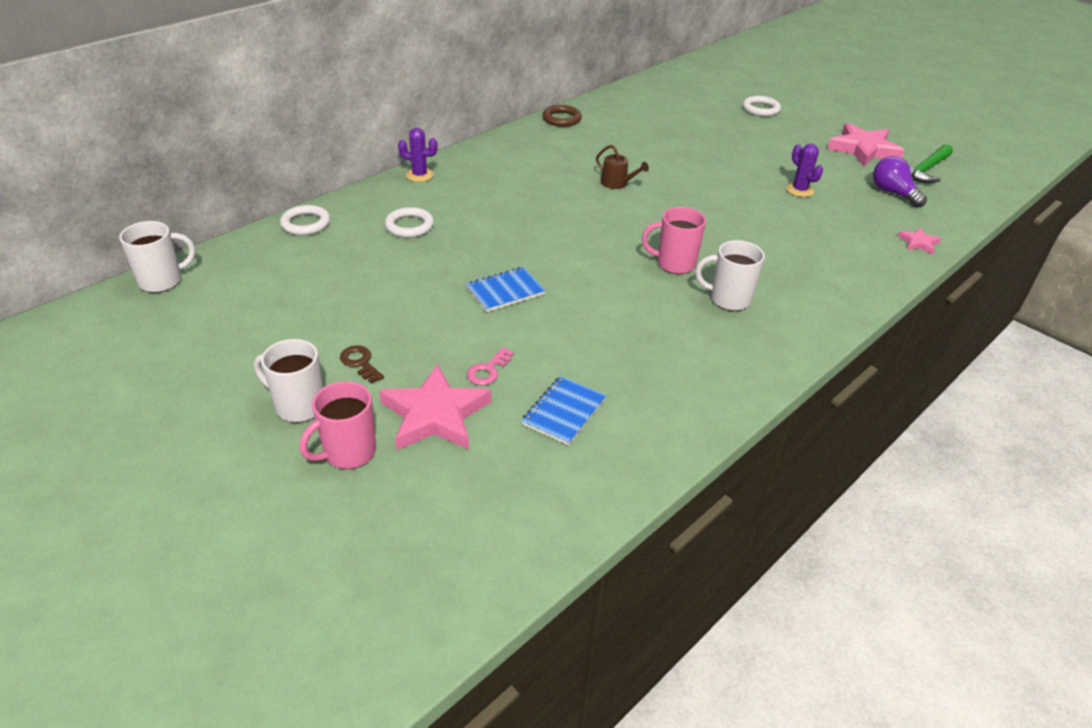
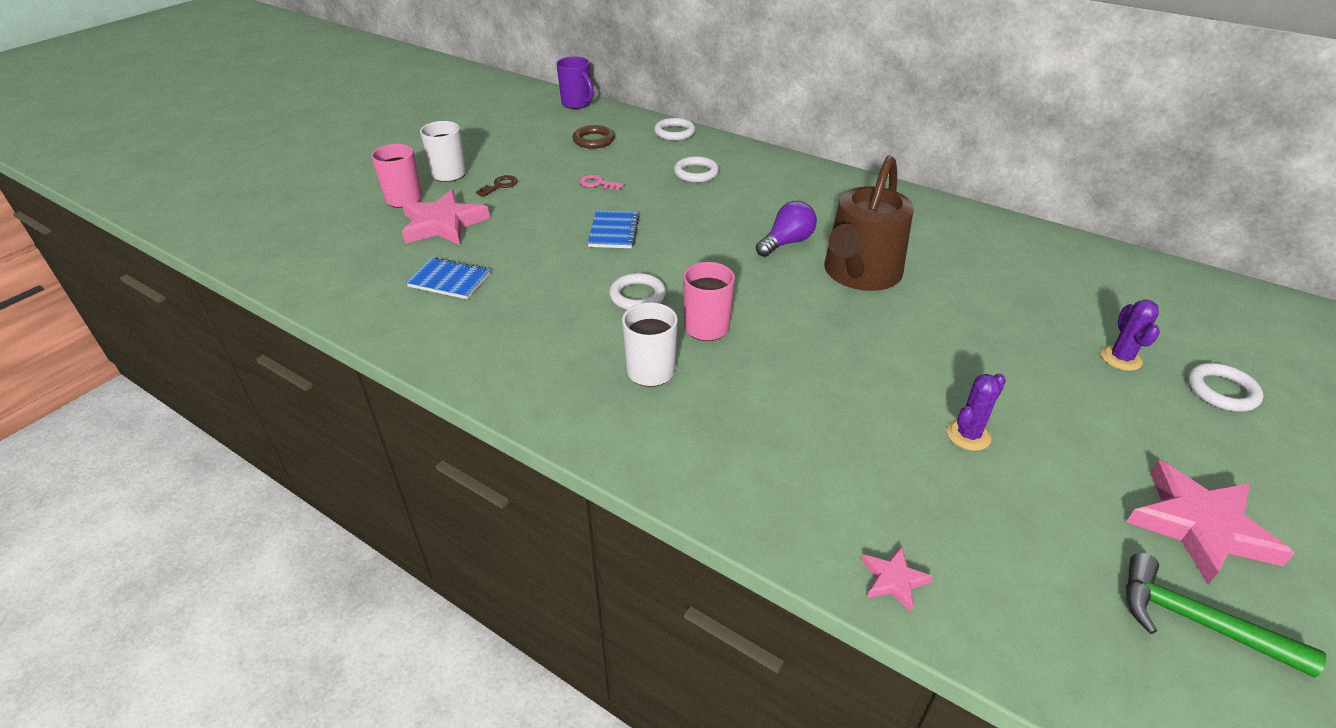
camera: 80 degrees right, 0 degrees up
white mug [119,221,195,293] -> purple mug [556,57,594,109]
purple cactus [398,128,438,182] -> purple cactus moved to [1101,300,1160,371]
blue notebook [466,267,546,312] -> blue notebook turned 45 degrees clockwise [588,211,639,248]
pink key [467,347,514,385] -> pink key moved to [579,174,624,190]
brown ring [542,105,582,127] -> brown ring moved to [573,125,615,149]
brown watering can [596,145,649,189] -> brown watering can [825,155,914,291], size x2.40
purple light bulb [873,156,927,207] -> purple light bulb moved to [756,201,817,257]
none -> white ring [609,273,666,310]

